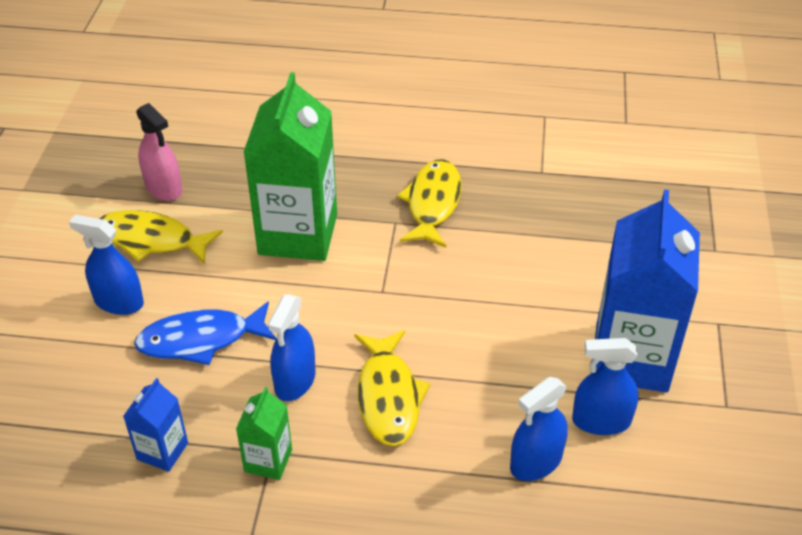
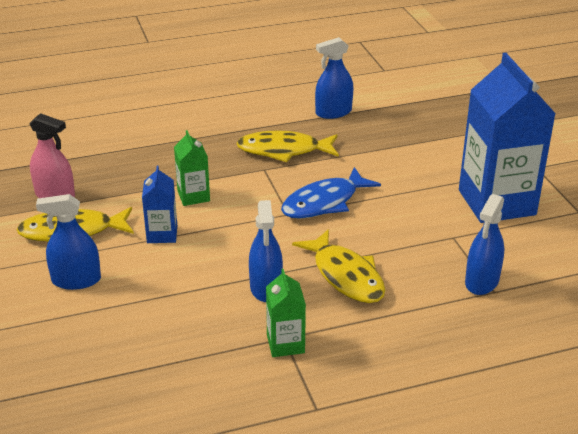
camera: 25 degrees left, 10 degrees down
blue carton [123,378,188,472] -> blue carton moved to [142,165,177,243]
blue fish [134,301,276,365] -> blue fish moved to [281,167,381,219]
green carton [244,72,337,261] -> green carton [174,130,210,206], size x0.46
yellow fish [397,159,462,248] -> yellow fish turned 75 degrees counterclockwise [236,130,339,162]
blue spray bottle [572,338,639,435] -> blue spray bottle moved to [315,37,354,119]

